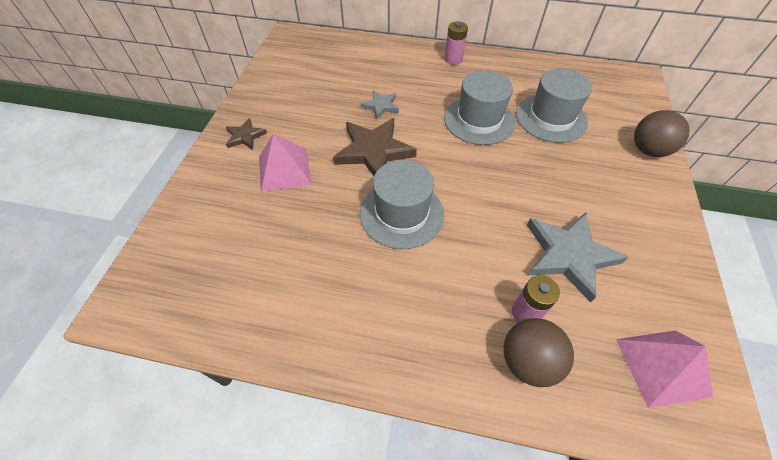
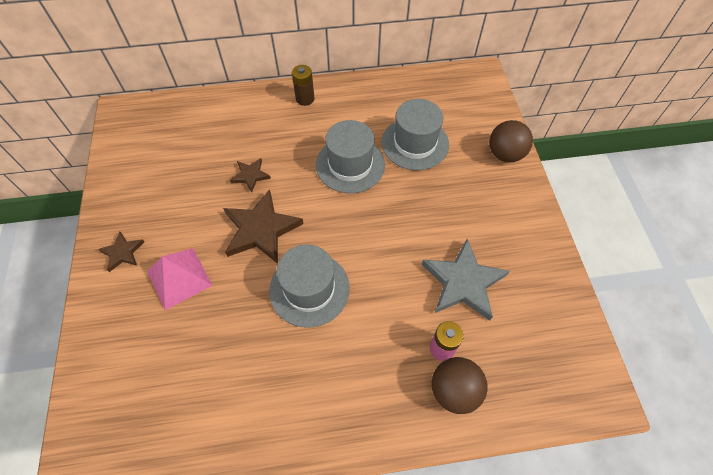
camera: 20 degrees left, 5 degrees up
grey star [361,91,399,119] -> brown star [230,158,271,193]
pink battery [444,21,468,65] -> brown battery [292,65,314,106]
pink pyramid [616,331,713,408] -> none

